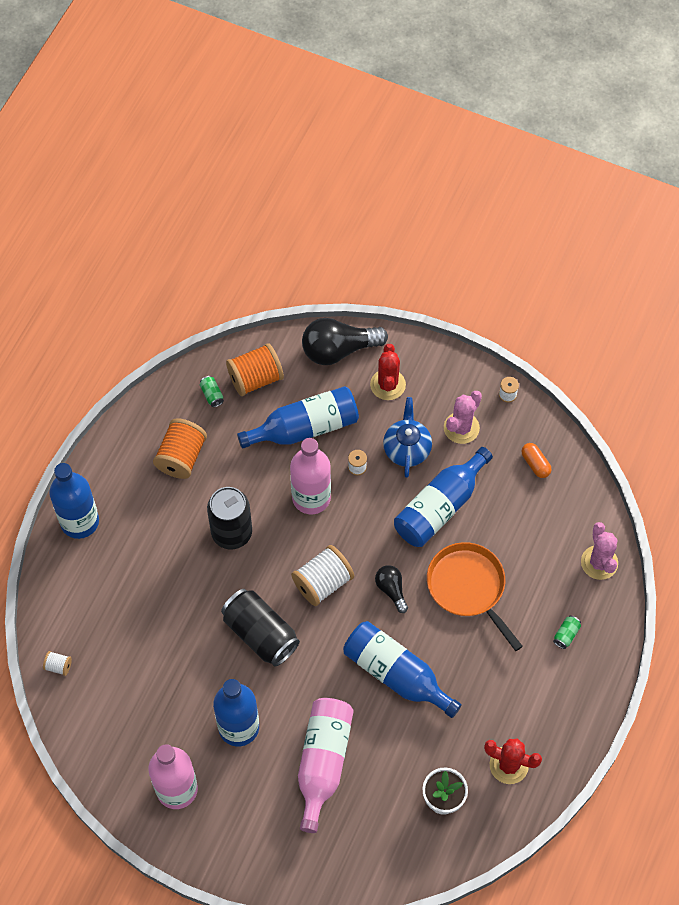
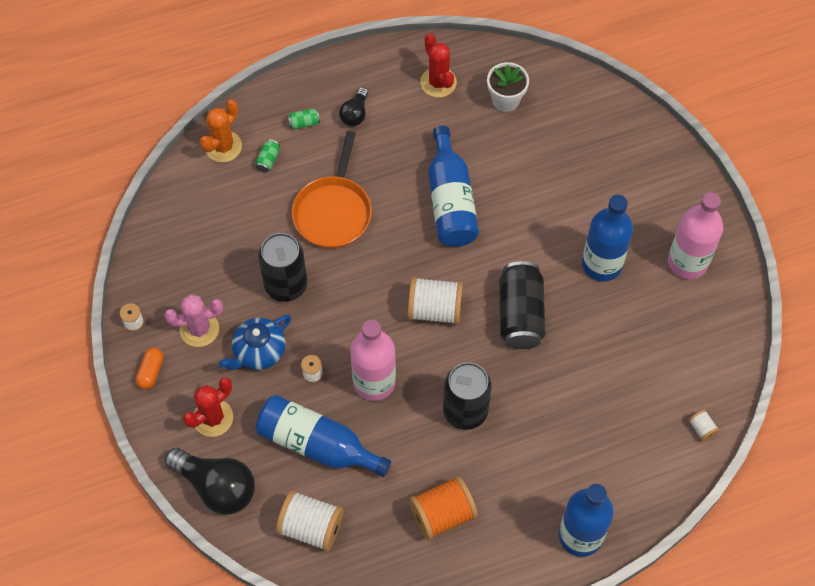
camera: 135 degrees left, 0 degrees up
green can [200,376,224,407] -> green can moved to [255,139,280,172]
orange spool [226,343,284,396] -> white spool [276,490,344,552]
pink bottle [298,698,354,833] -> none
black light bulb [375,565,408,613] -> black light bulb moved to [339,87,368,126]
blue bottle [394,447,493,547] -> black can [258,233,307,302]
orange capsule [521,443,551,478] -> orange capsule moved to [136,348,163,389]
pink cactus [581,522,618,580] -> orange cactus [200,100,242,162]

